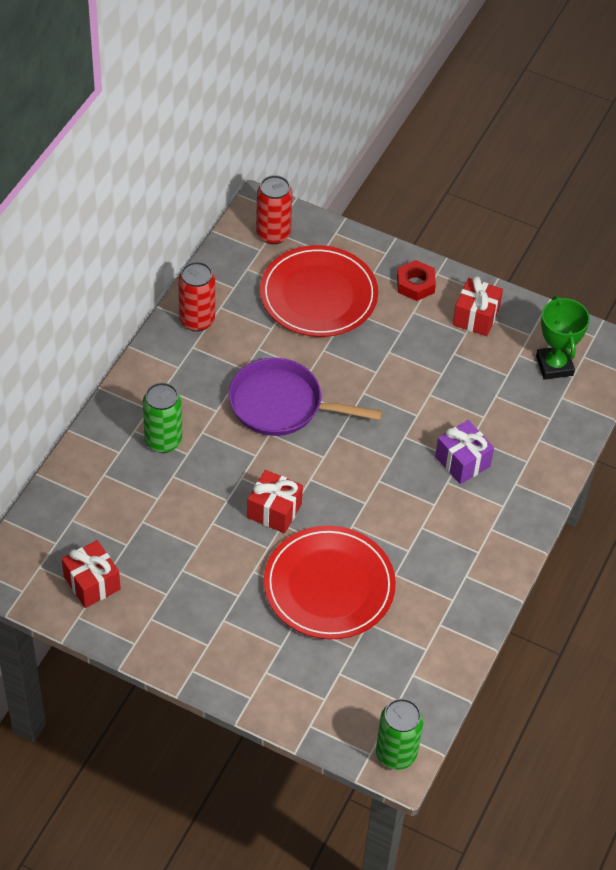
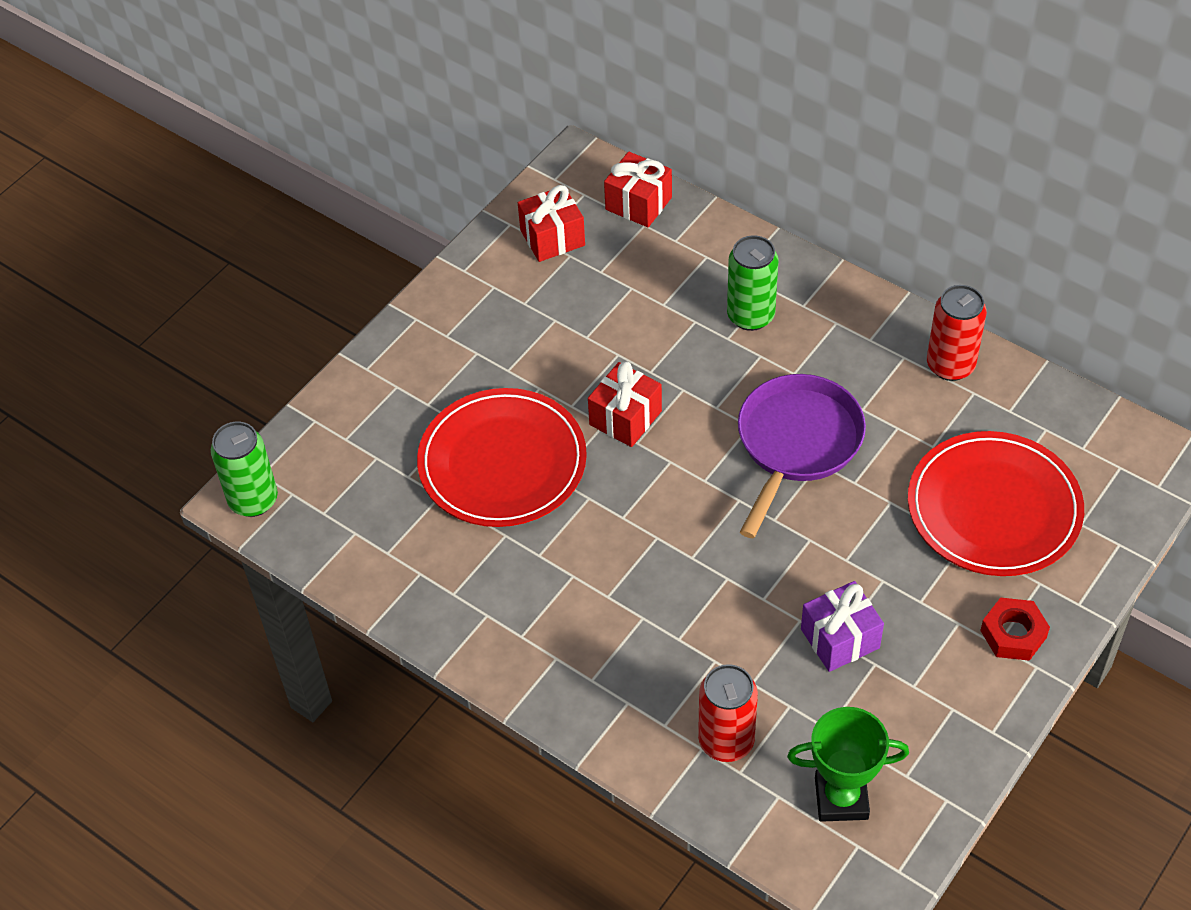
camera: 105 degrees right, 0 degrees up
red can [256,175,293,244] -> red can moved to [698,664,758,762]
purple gift [435,420,494,484] -> purple gift moved to [801,581,884,672]
red gift [453,276,503,336] -> red gift moved to [604,152,672,227]

